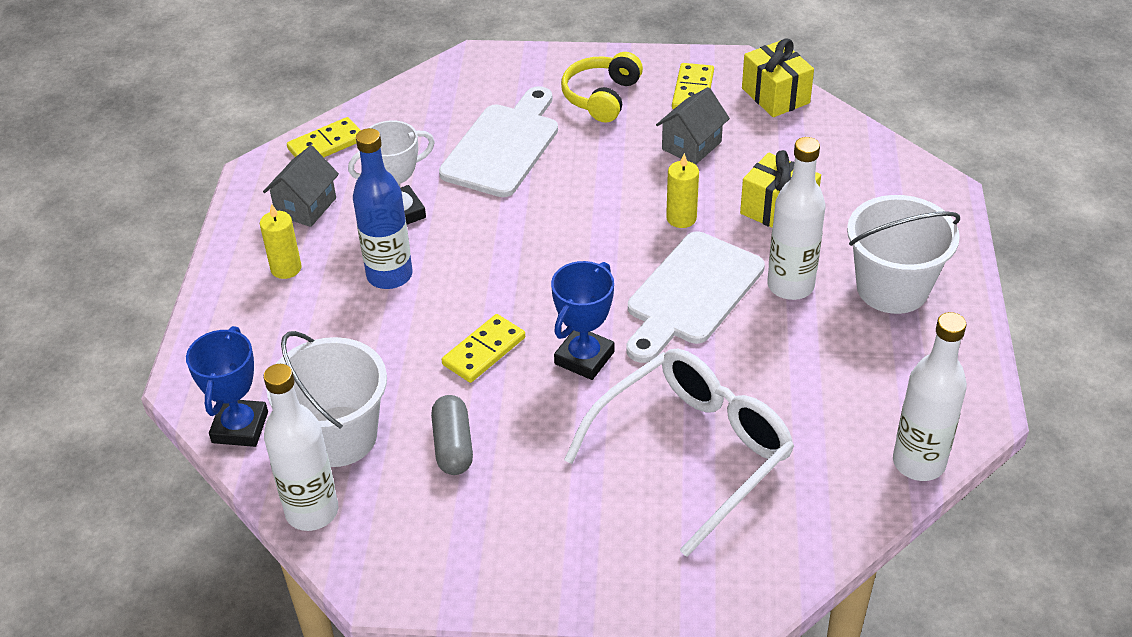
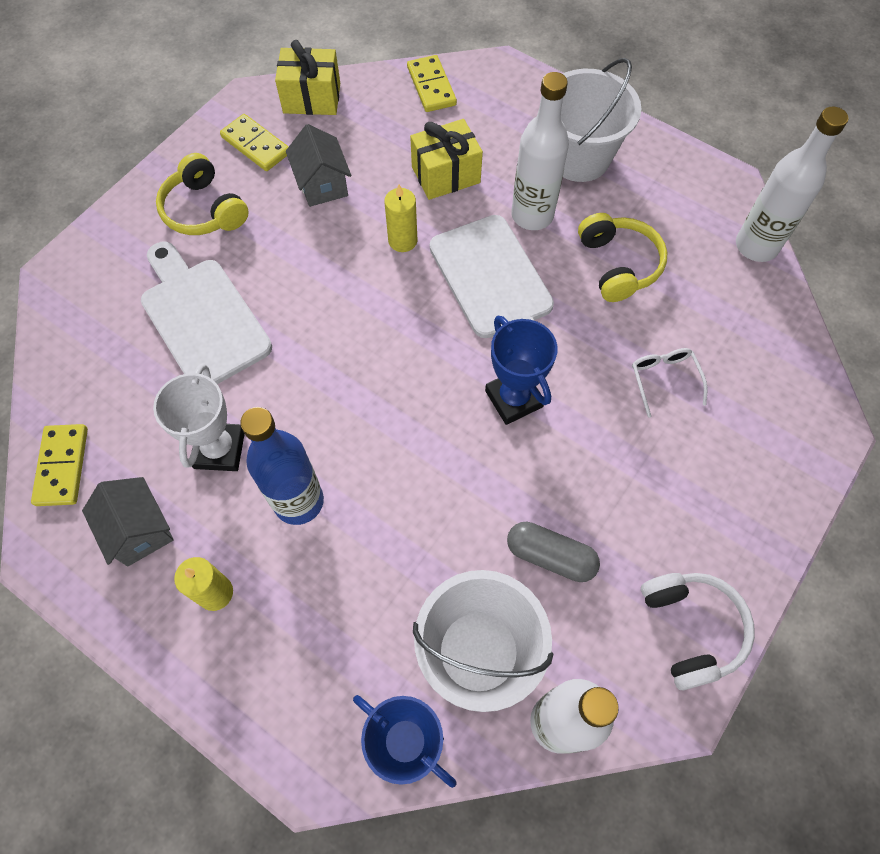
camera: 60 degrees left, 20 degrees up
yellow domino [442,314,525,383] -> yellow domino moved to [407,55,457,112]
white glasses [564,349,794,557] -> white glasses [632,348,708,418], size x0.40
none -> yellow headphones [578,213,667,302]
none -> white headphones [641,573,755,690]

